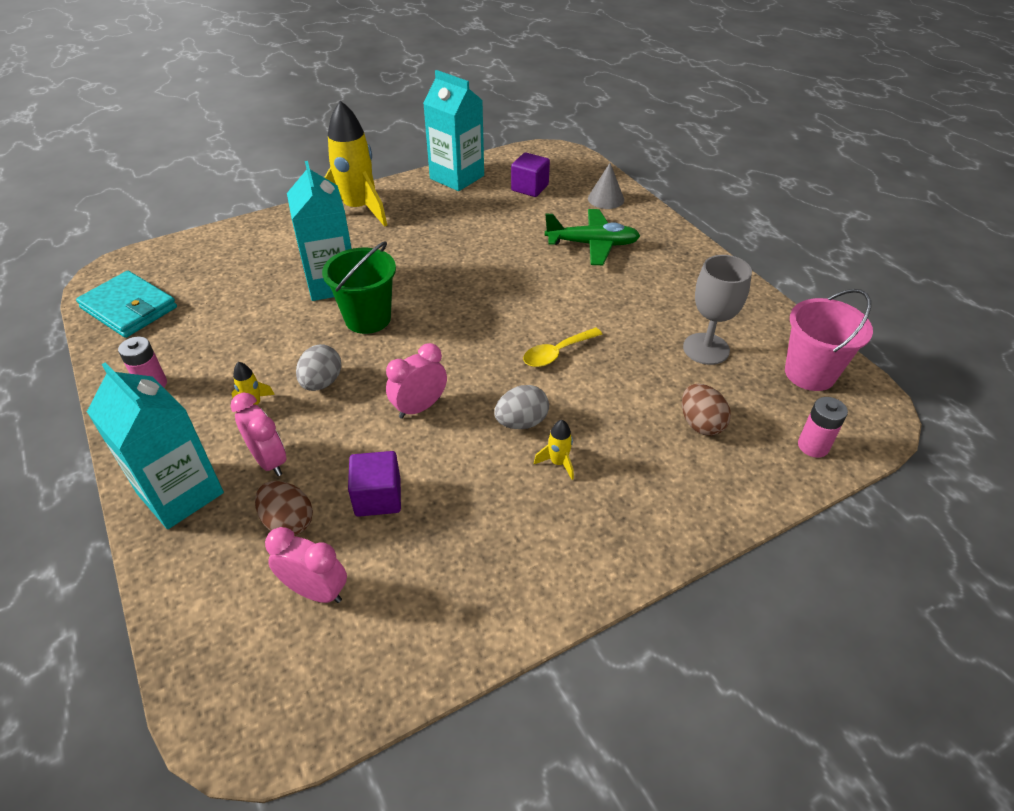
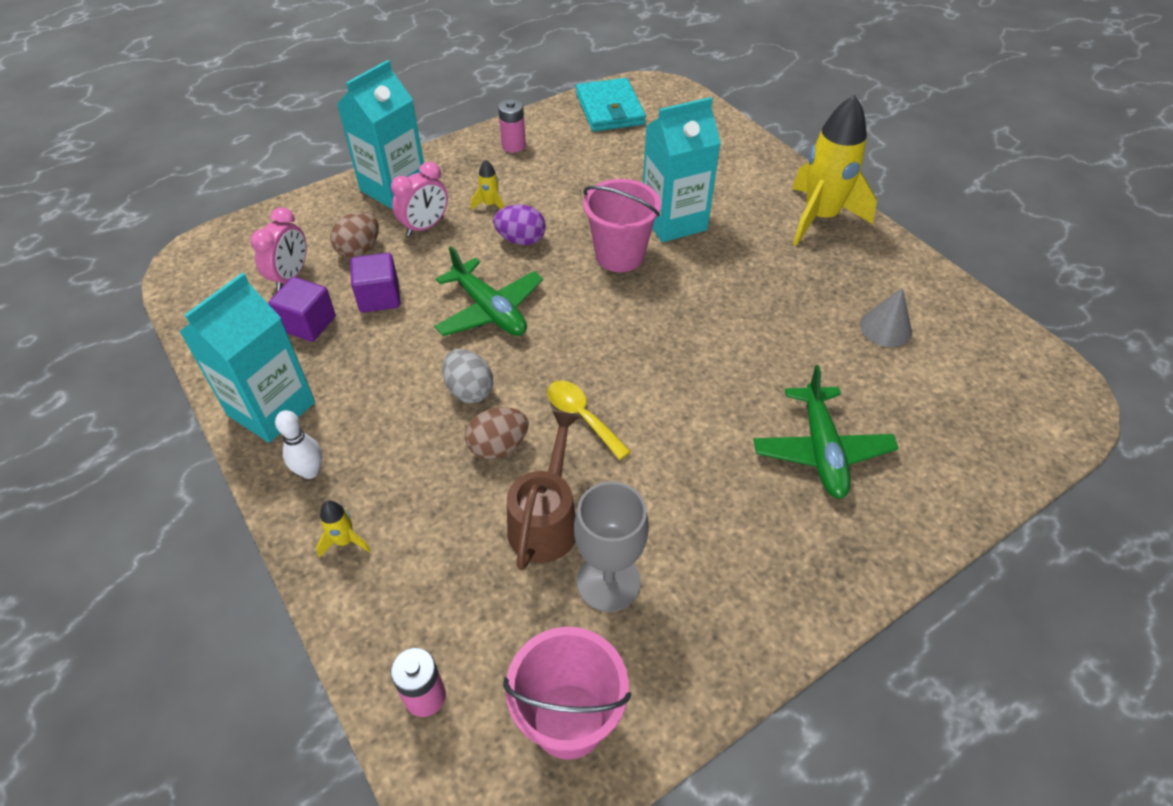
camera: 85 degrees right, 5 degrees up
turquoise wallet [76,271,177,338] -> turquoise wallet turned 45 degrees counterclockwise [576,78,646,131]
grey egg [296,344,341,391] -> purple egg [493,205,546,245]
green bucket [322,241,396,334] -> pink bucket [583,179,661,272]
pink clock [386,343,447,419] -> green plane [434,246,543,336]
turquoise carton [423,70,484,191] -> turquoise carton moved to [179,273,315,443]
purple cube [511,152,550,197] -> purple cube moved to [268,277,336,342]
yellow rocket [534,420,574,480] -> yellow rocket moved to [316,500,371,558]
grey cone [588,163,624,209] -> grey cone moved to [860,288,912,347]
brown egg [682,384,731,436] -> brown egg moved to [465,407,529,459]
none -> white bowling pin [275,410,322,479]
none -> brown watering can [507,412,579,570]

